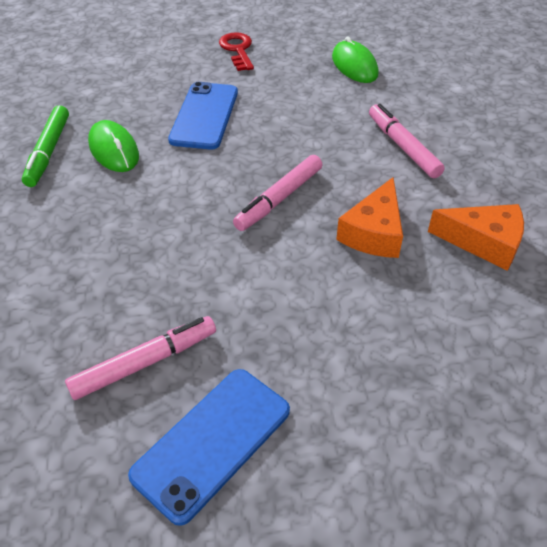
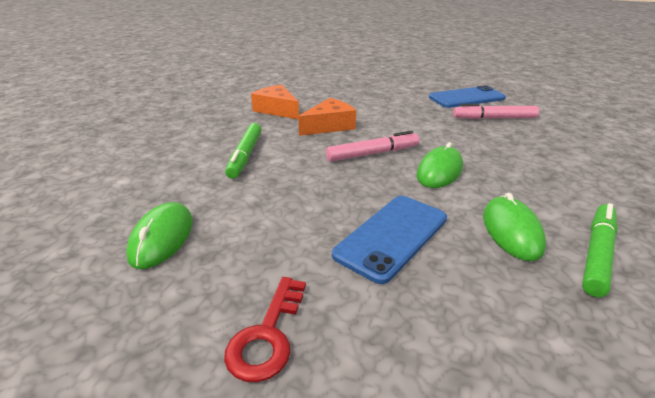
camera: 150 degrees left, 15 degrees down
pink marker [369,104,445,178] -> green marker [225,123,262,179]
none -> green mouse [417,142,463,188]

